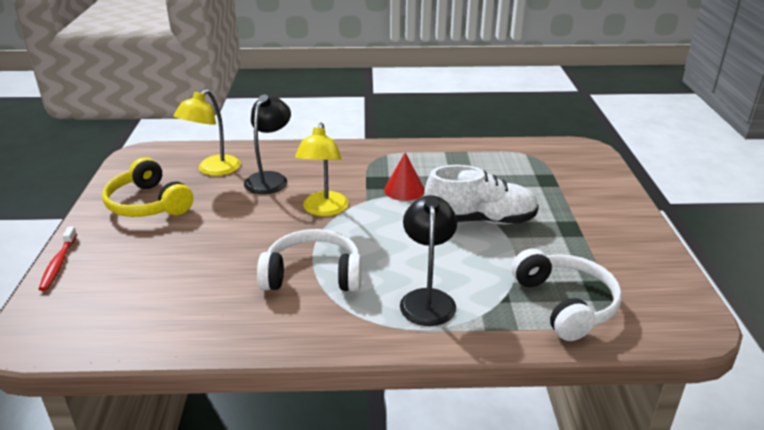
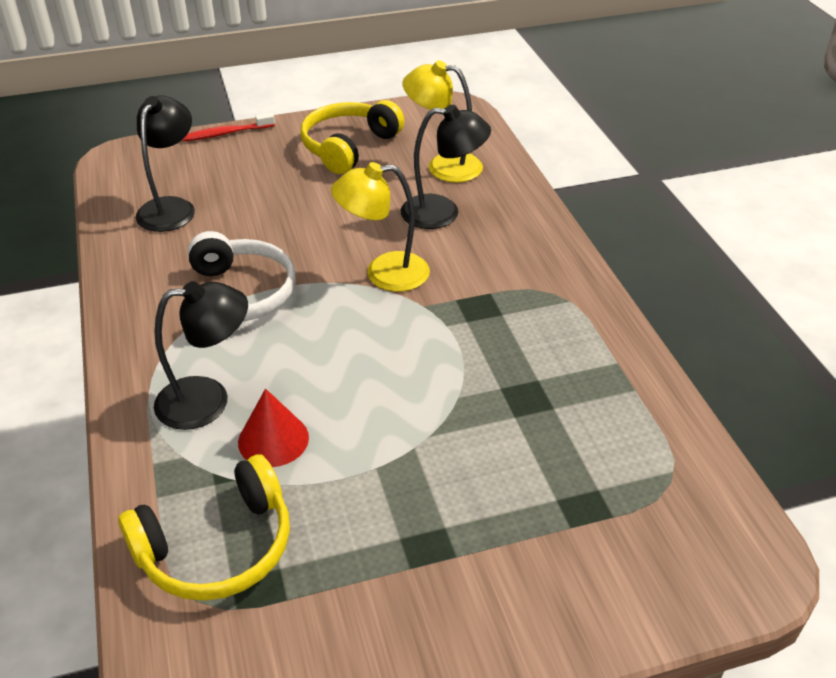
camera: 75 degrees right, 10 degrees up
red cone [384,153,425,201] -> red cone moved to [238,389,309,467]
white shoe [424,165,539,225] -> none
white headphones [512,248,622,341] -> yellow headphones [118,454,290,601]
none -> black lamp [136,96,195,232]

